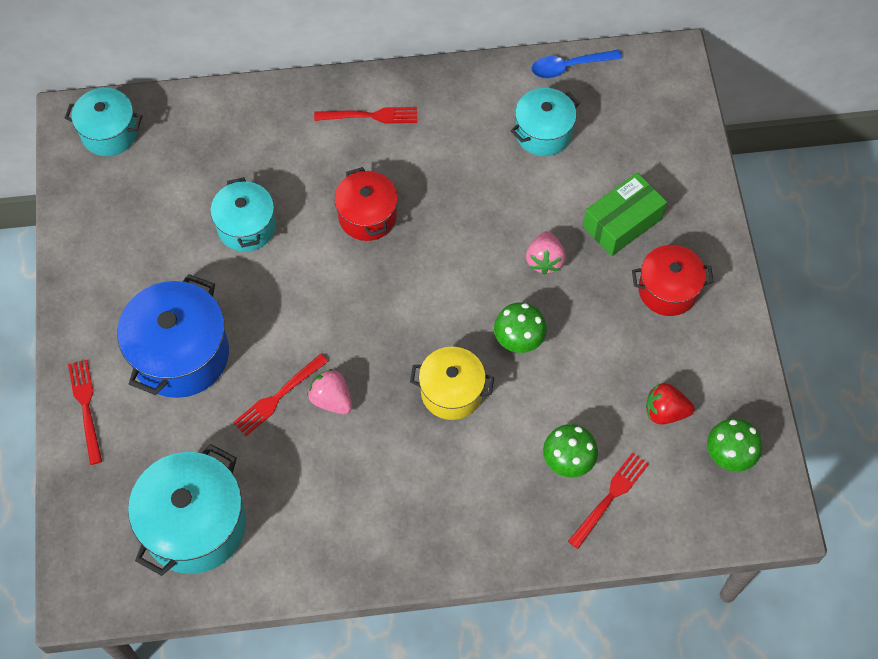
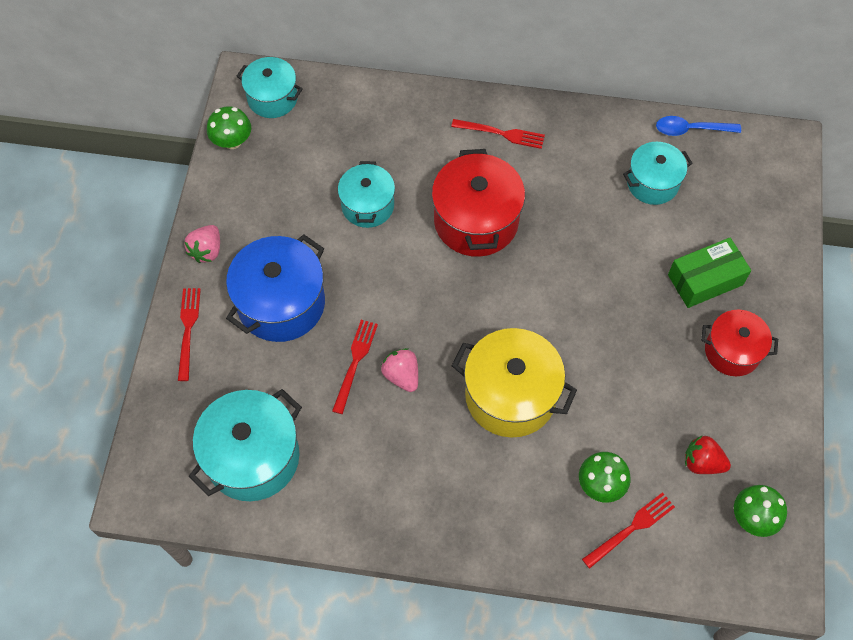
camera: 15 degrees right, 0 degrees up
red fork [233,354,328,436] -> red fork turned 135 degrees clockwise [332,320,378,414]
red pot [335,167,398,241] -> red pot [432,149,525,257], size x1.59
yellow pot [410,347,494,420] -> yellow pot [452,328,577,437], size x1.59
green mushroom [494,302,547,353] -> green mushroom moved to [207,106,251,149]
pink strawberry [526,231,566,275] -> pink strawberry moved to [184,225,220,263]

